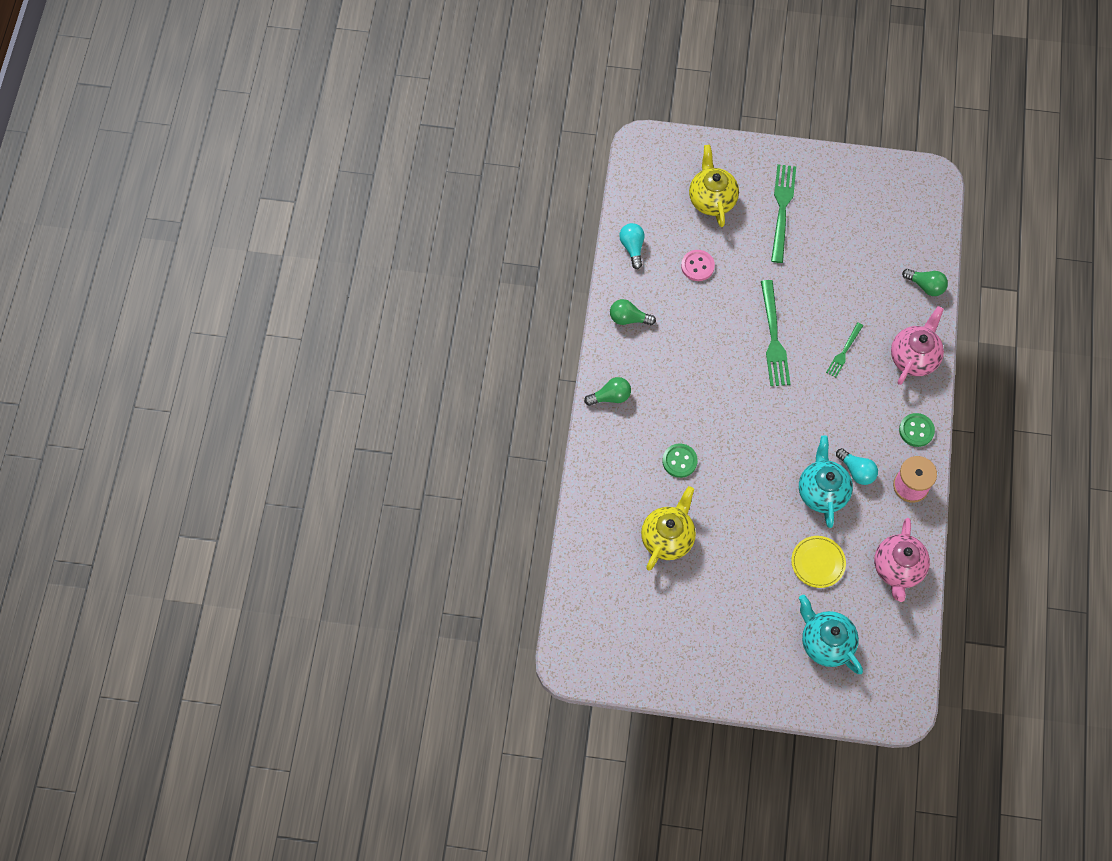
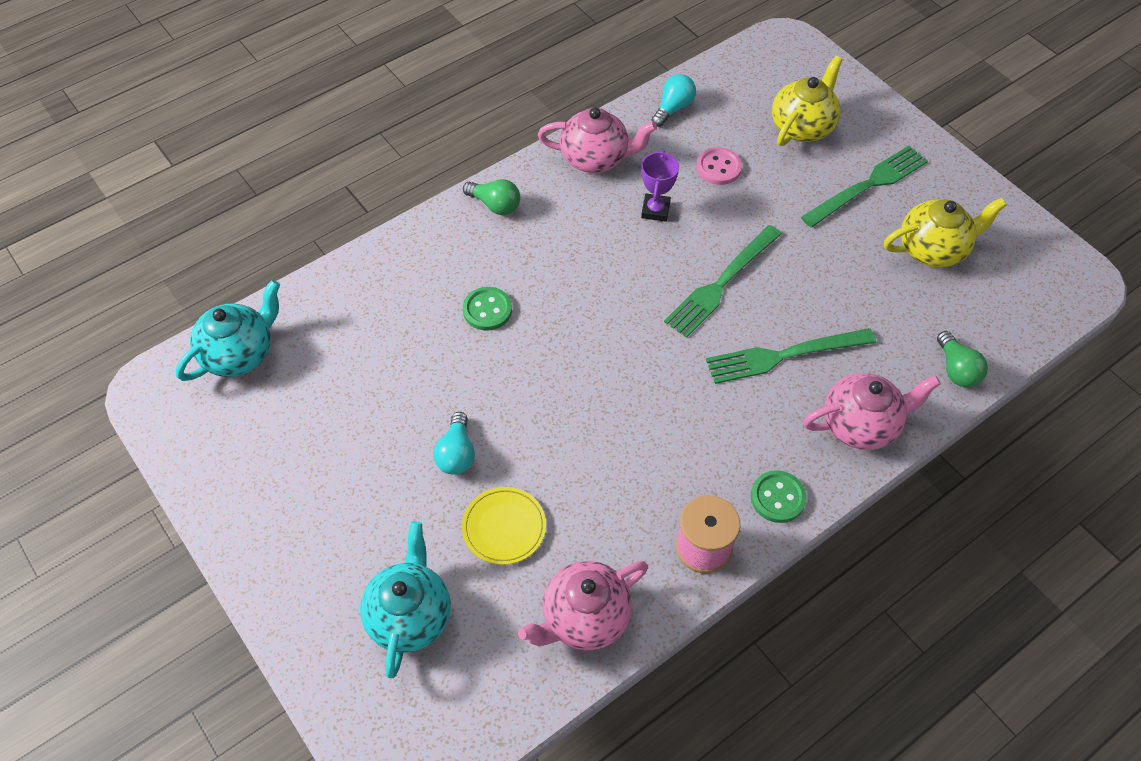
camera: 45 degrees right, 10 degrees down
green light bulb [610,299,656,325] -> pink teapot [538,108,657,173]
yellow teapot [641,486,696,571] -> yellow teapot moved to [884,198,1007,268]
turquoise teapot [799,435,853,528] -> turquoise teapot moved to [176,280,280,381]
green fork [826,322,863,378] -> green fork [706,328,876,384], size x1.78
turquoise light bulb [836,448,878,485] -> turquoise light bulb moved to [433,412,475,475]
none -> purple trophy [641,150,679,222]

